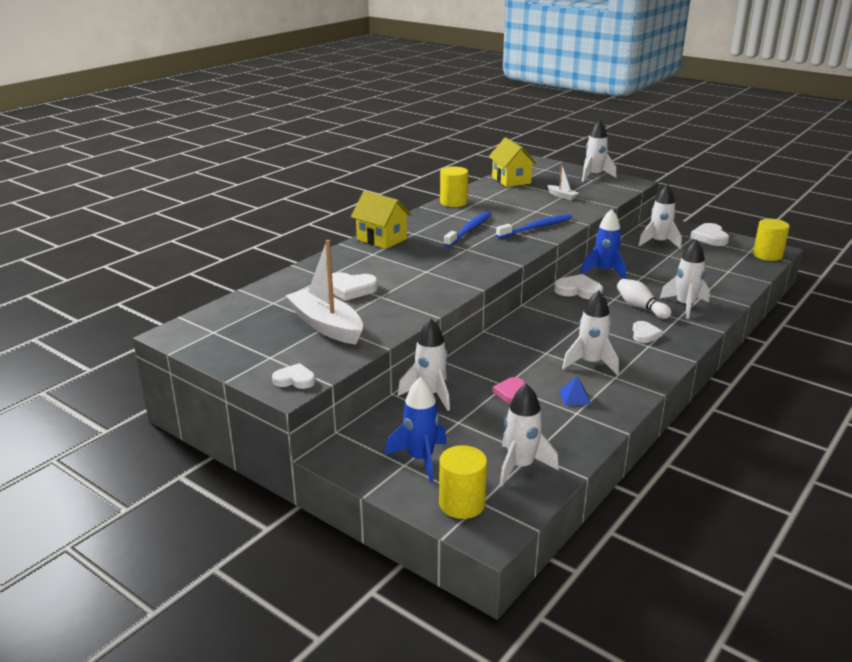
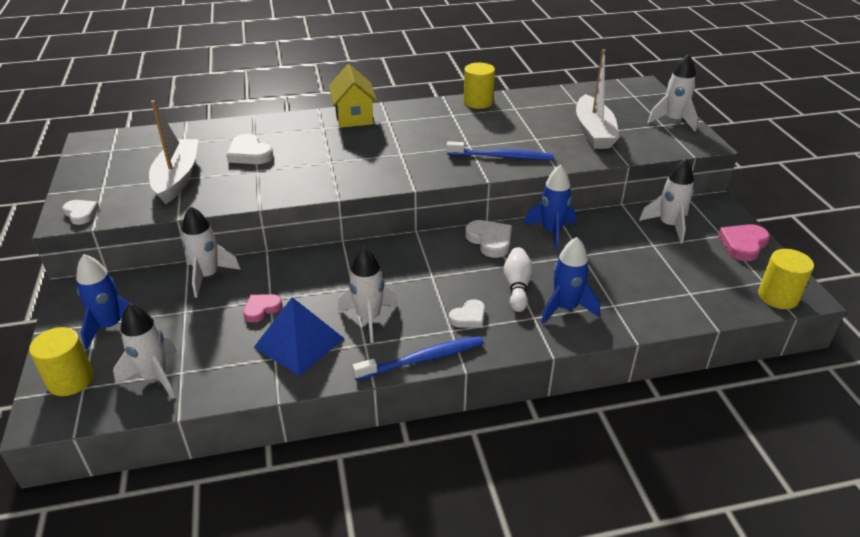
camera: 40 degrees right, 10 degrees up
blue toothbrush [444,211,492,247] -> blue toothbrush moved to [352,336,484,380]
yellow house [489,138,537,187] -> none
white boat [547,164,579,200] -> white boat [576,49,620,149], size x2.15
blue pyramid [559,376,591,405] -> blue pyramid [254,297,344,376], size x2.22
white rocket [659,239,710,319] -> blue rocket [541,237,600,324]
white heart [690,223,729,246] -> pink heart [718,224,770,262]

